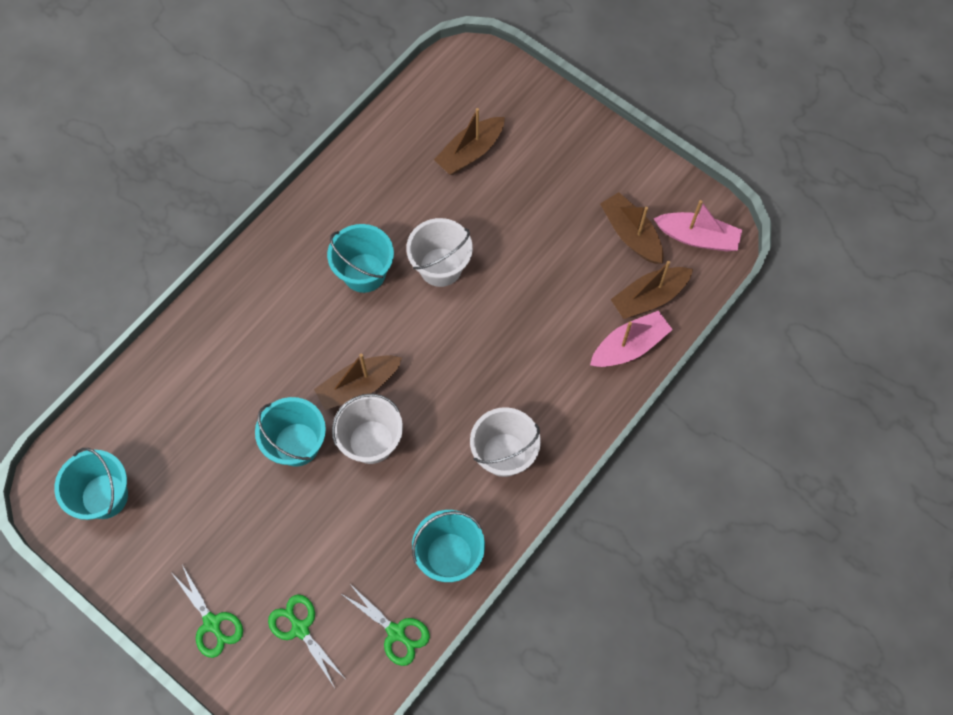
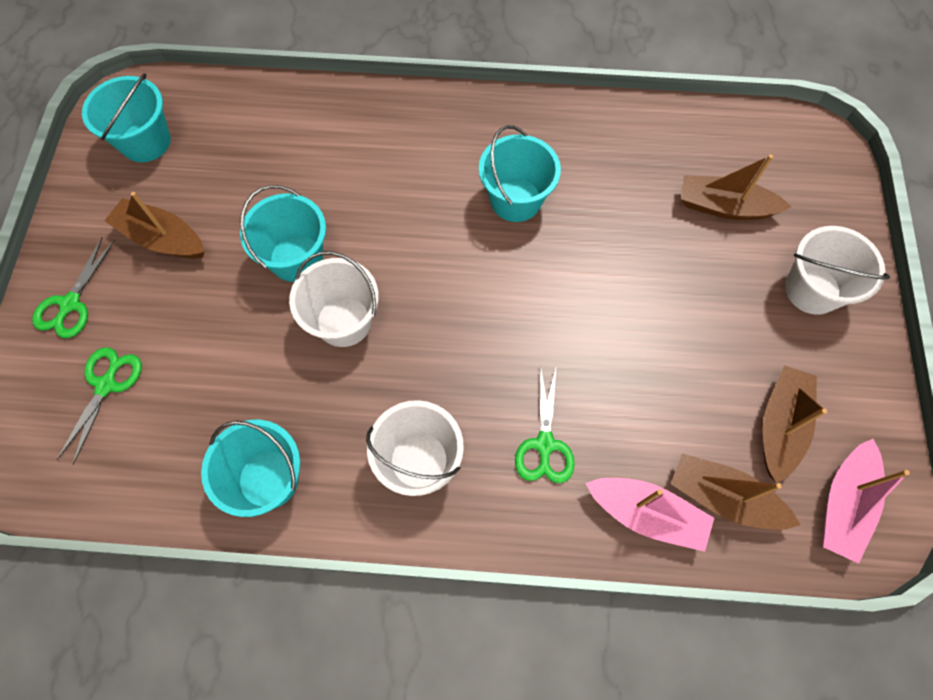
camera: 55 degrees right, 0 degrees up
brown boat [314,353,402,410] -> brown boat moved to [104,192,205,259]
green scissors [340,583,430,666] -> green scissors moved to [515,364,575,483]
white bucket [406,218,473,287] -> white bucket moved to [785,226,890,315]
pink boat [653,200,742,252] -> pink boat turned 45 degrees clockwise [822,439,910,564]

